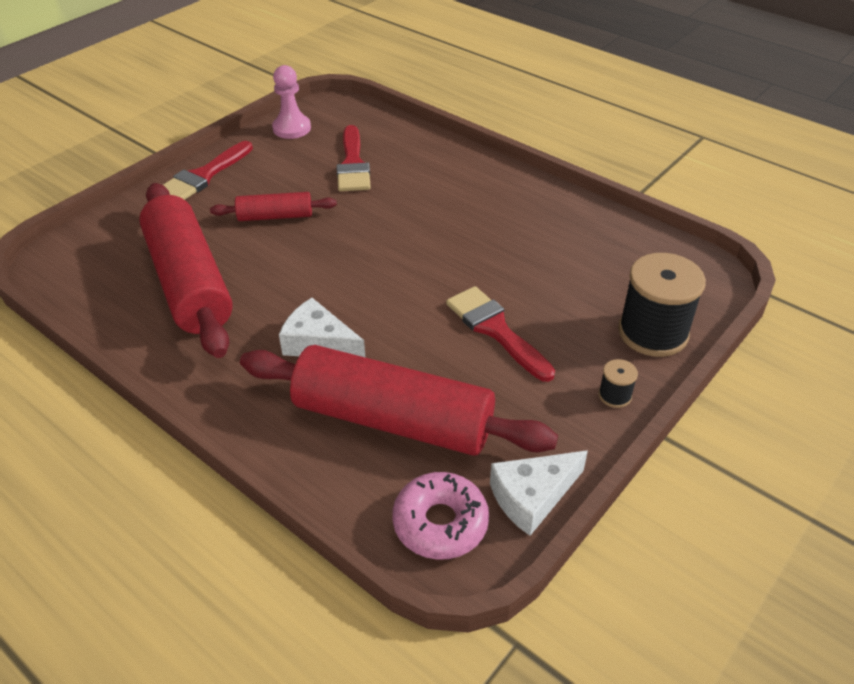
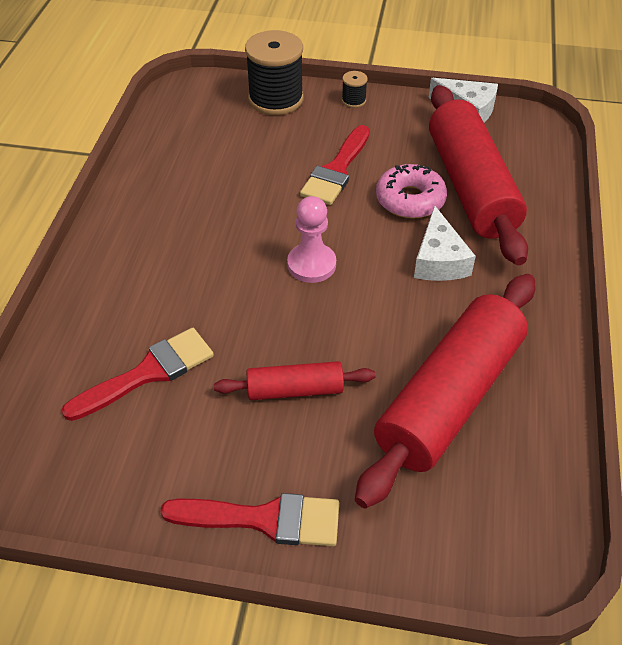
camera: 120 degrees left, 5 degrees up
red rolling pin [210,192,337,221] -> red rolling pin turned 60 degrees counterclockwise [214,361,375,400]
pink pawn [272,65,311,139] -> pink pawn moved to [287,196,336,283]
pink donut [392,472,489,560] -> pink donut moved to [376,164,447,219]

